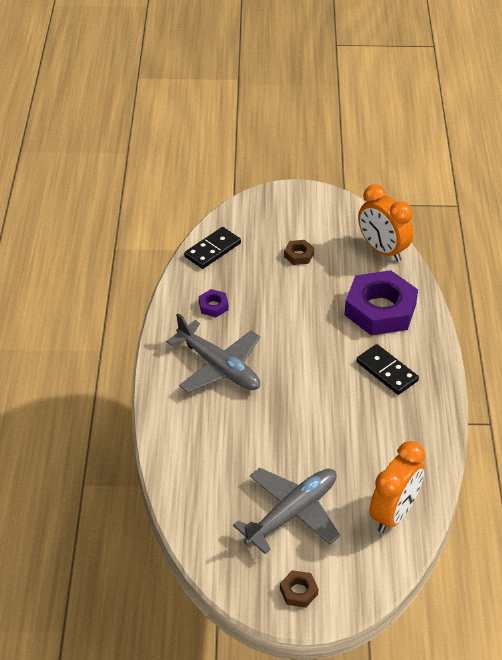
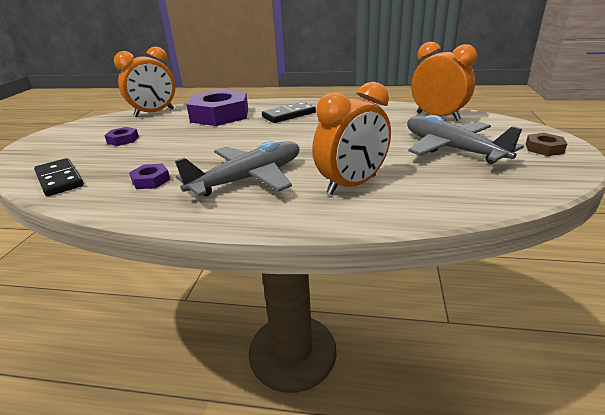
camera: 80 degrees left, 15 degrees down
brown nut [284,240,314,265] -> purple nut [104,127,139,146]
none -> orange clock [312,82,391,195]

